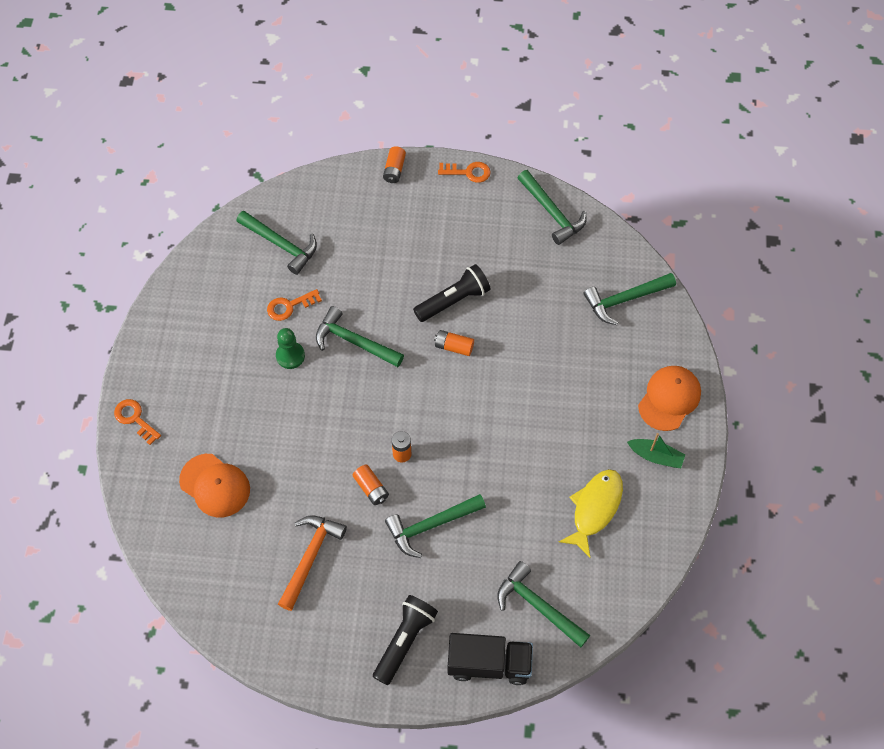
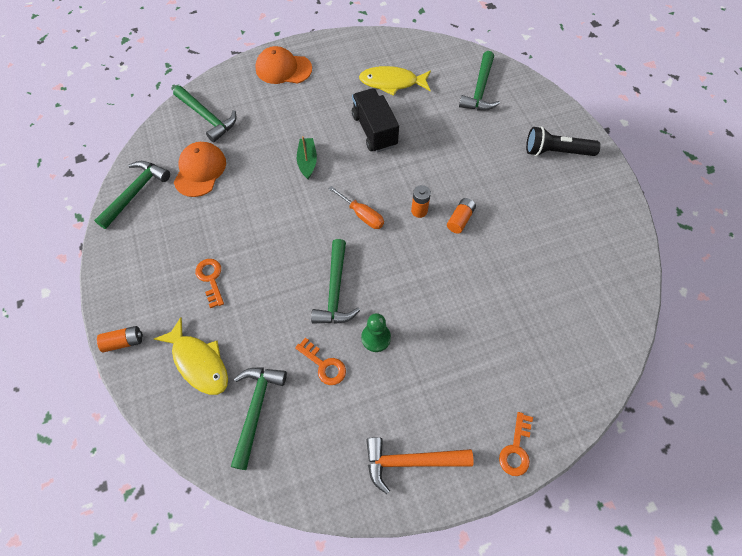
camera: 115 degrees left, 0 degrees up
orange cap [179,454,250,517] -> orange cap moved to [174,142,226,197]
orange hammer [278,516,347,611] -> orange hammer moved to [366,437,473,494]
green hammer [385,494,486,558] -> none
black flashlight [413,264,490,322] -> none
orange battery [434,330,474,356] -> none
orange key [438,162,491,183] -> orange key moved to [195,259,224,308]
black truck [447,633,533,685] -> black truck moved to [352,88,399,152]
green boat [627,433,686,468] -> green boat moved to [297,136,317,179]
none -> yellow fish [154,317,228,395]
none -> orange screwdriver [328,186,384,229]

